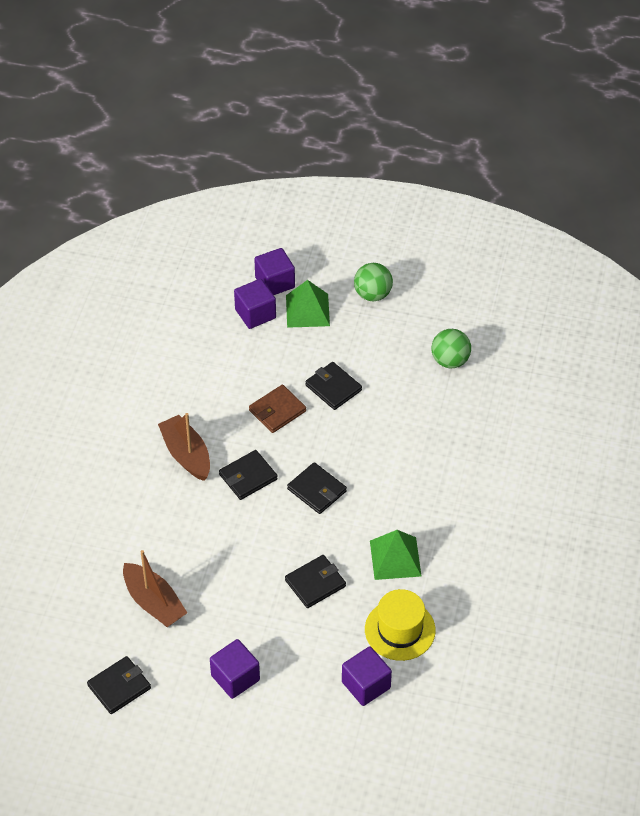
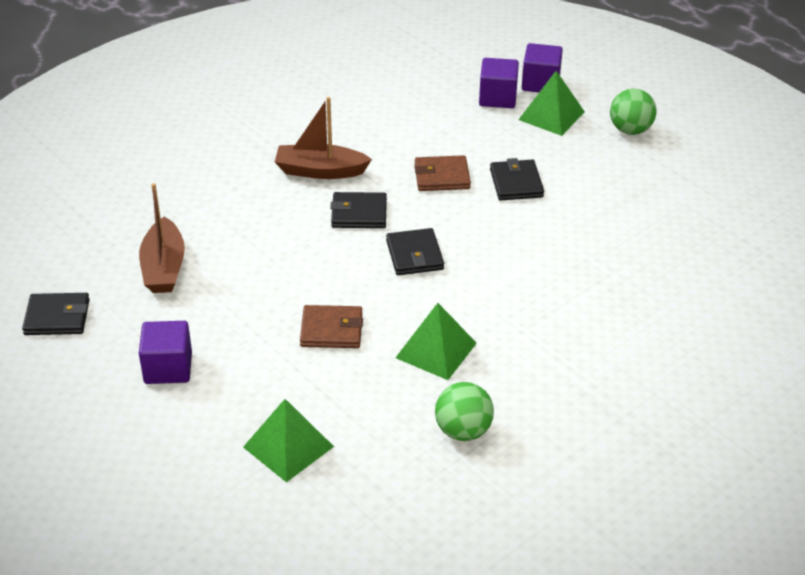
camera: 35 degrees right, 10 degrees down
brown boat [158,413,210,481] -> brown boat turned 90 degrees counterclockwise [275,97,372,179]
black wallet [285,555,346,608] -> brown wallet [300,305,363,348]
purple cube [342,646,392,706] -> green pyramid [243,399,334,482]
yellow hat [365,589,436,661] -> none
green ball [431,329,471,368] -> green ball moved to [435,382,494,441]

